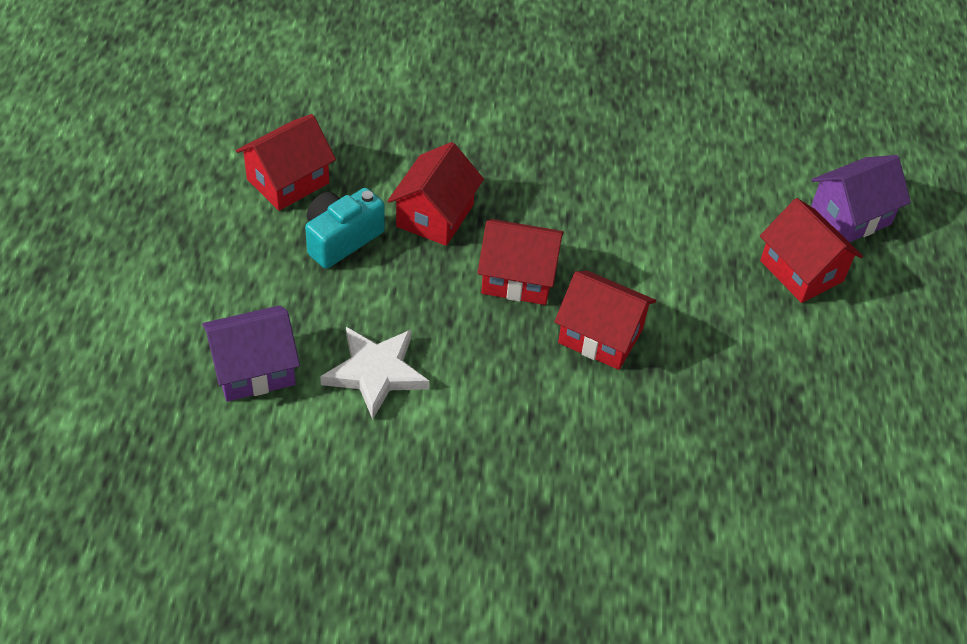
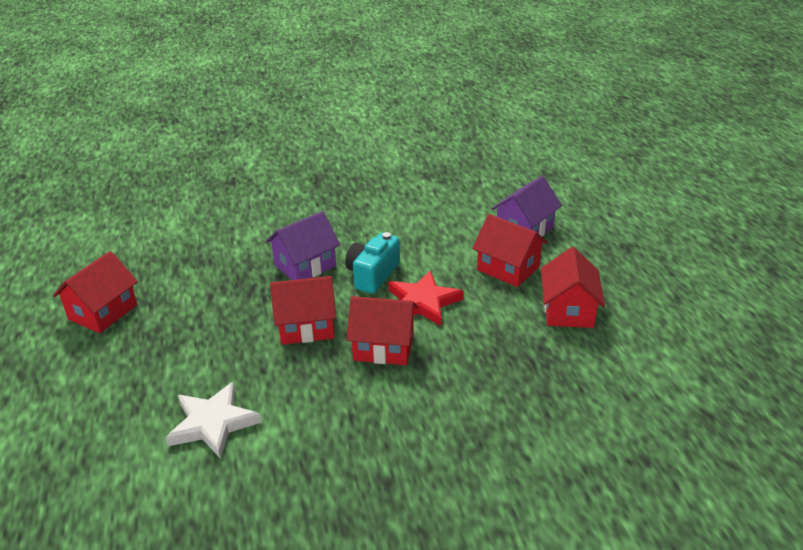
camera: 15 degrees left, 15 degrees down
purple house [202,305,300,402] -> purple house moved to [266,211,340,280]
turquoise camera [305,188,385,269] -> turquoise camera moved to [345,232,400,294]
red house [388,142,484,246] -> red house moved to [541,247,605,328]
none -> red star [388,270,464,326]

